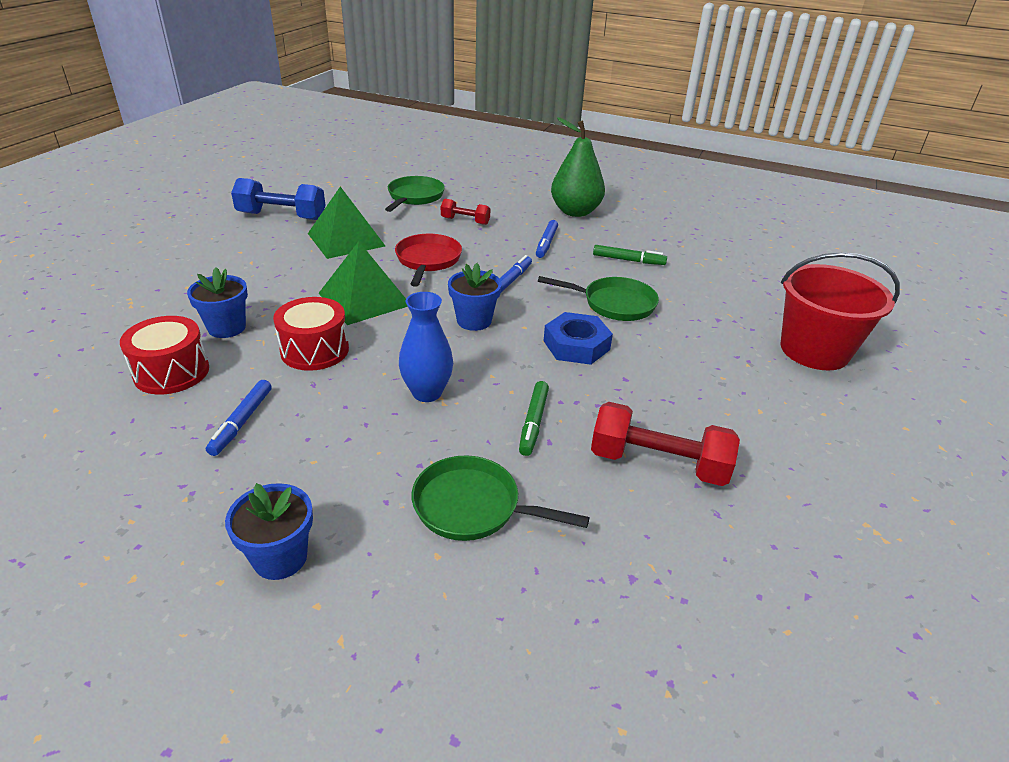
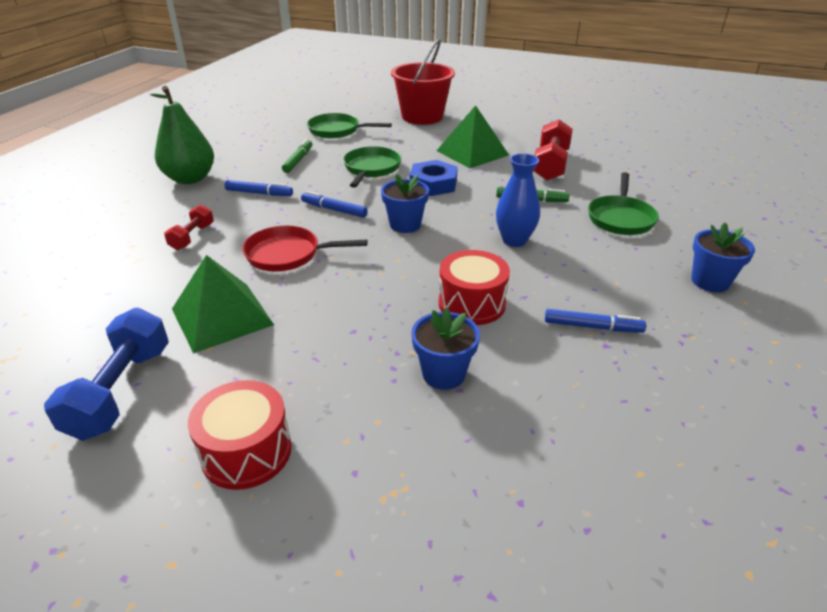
camera: 90 degrees left, 0 degrees up
red drum [120,316,209,394] -> red drum moved to [188,380,292,490]
green pyramid [318,241,408,325] -> green pyramid moved to [437,105,509,168]
green pan [385,176,445,212] -> green pan moved to [307,113,392,138]

